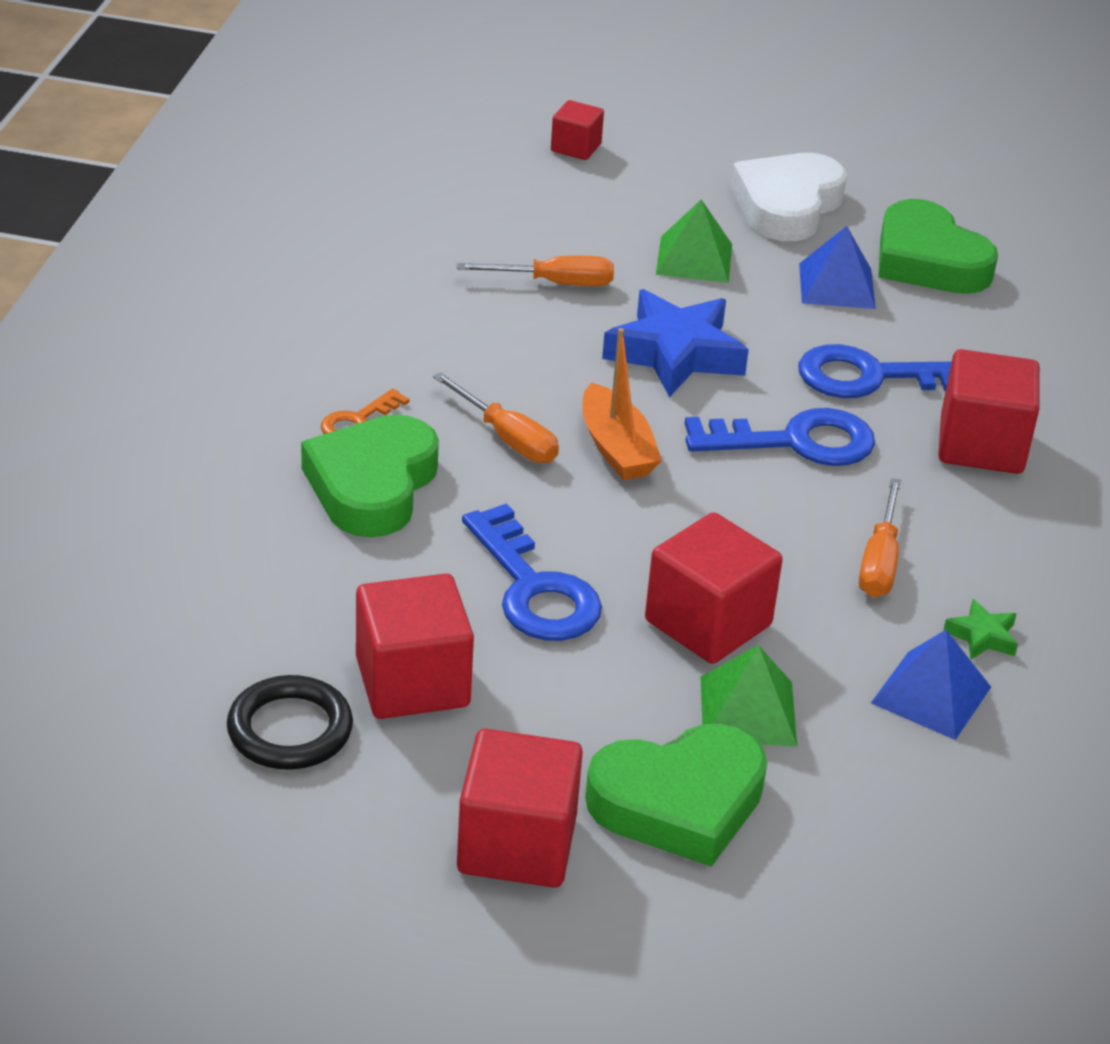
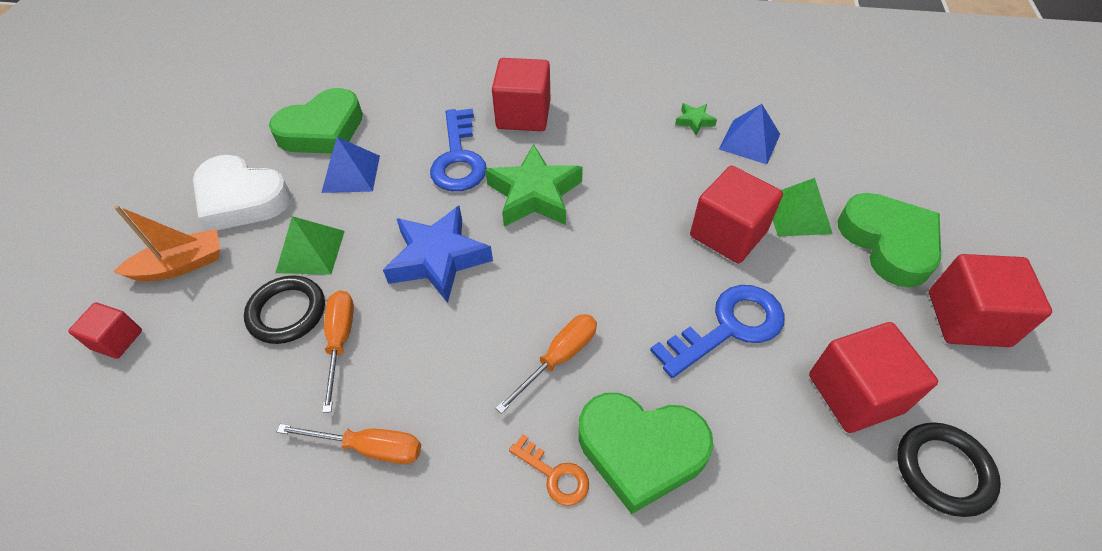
camera: 90 degrees left, 15 degrees up
orange boat [583,328,662,480] -> orange boat moved to [114,205,220,282]
blue key [685,408,875,466] -> green star [485,144,583,227]
orange screwdriver [859,478,901,597] -> orange screwdriver moved to [277,424,421,464]
none -> black ring [244,275,325,344]

